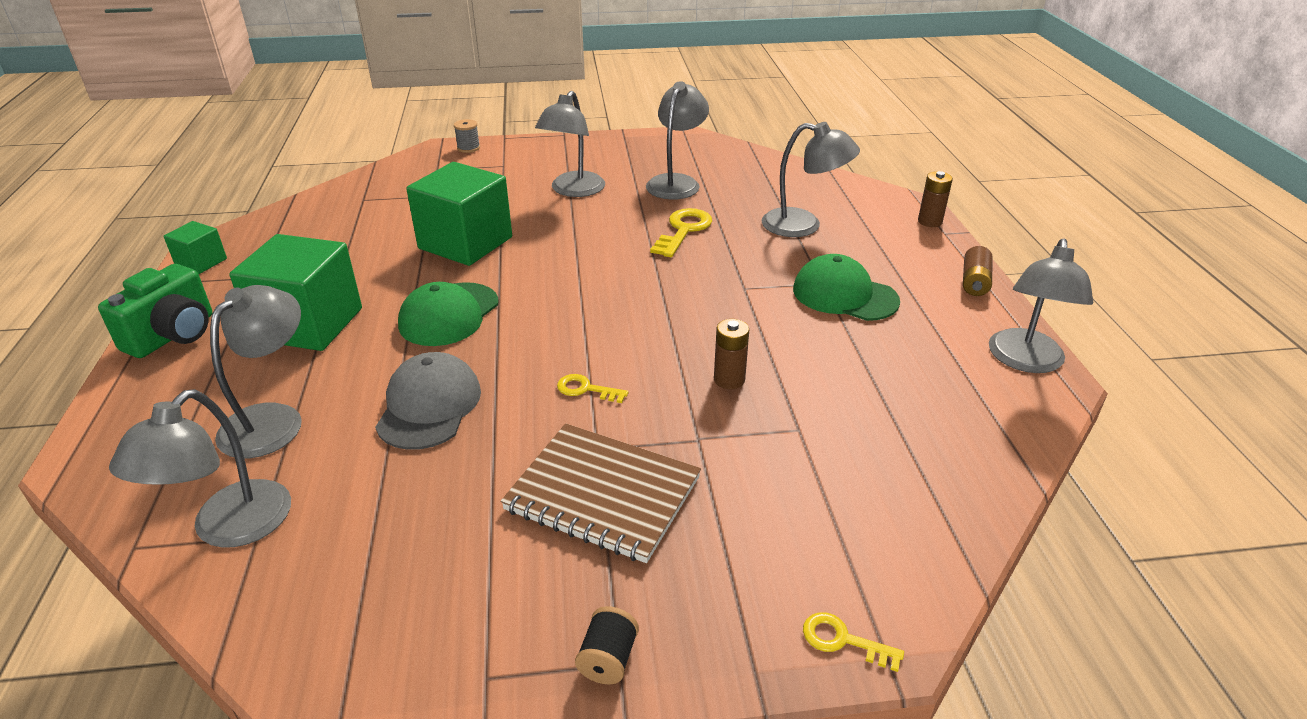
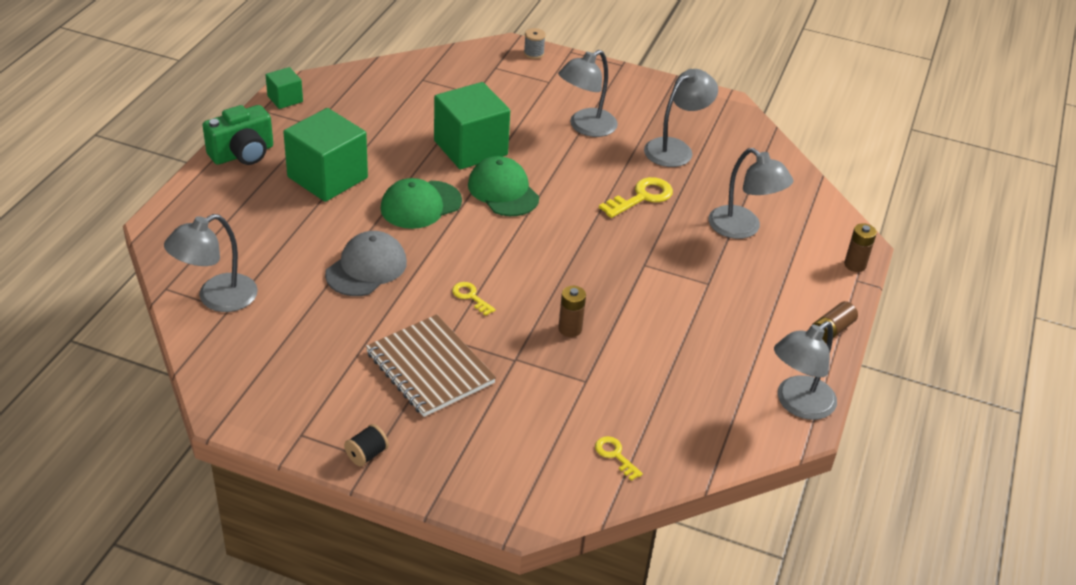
camera: 25 degrees right, 5 degrees up
grey lamp [210,285,302,458] -> none
green cap [793,254,900,321] -> green cap moved to [468,156,539,216]
yellow key [803,612,904,672] -> yellow key moved to [595,436,643,481]

